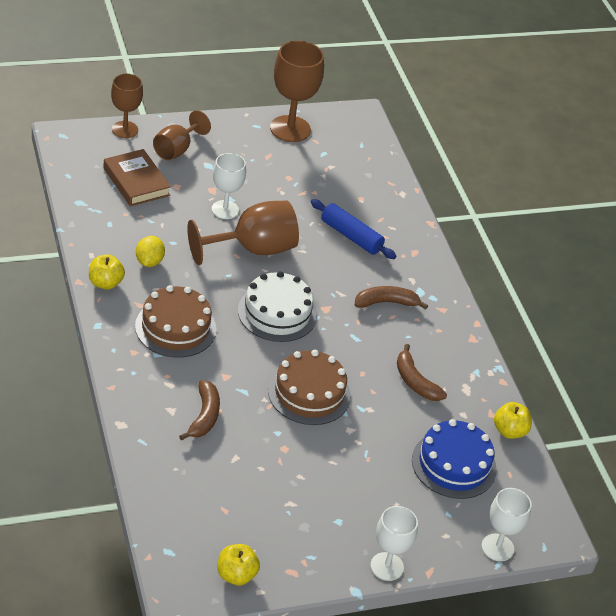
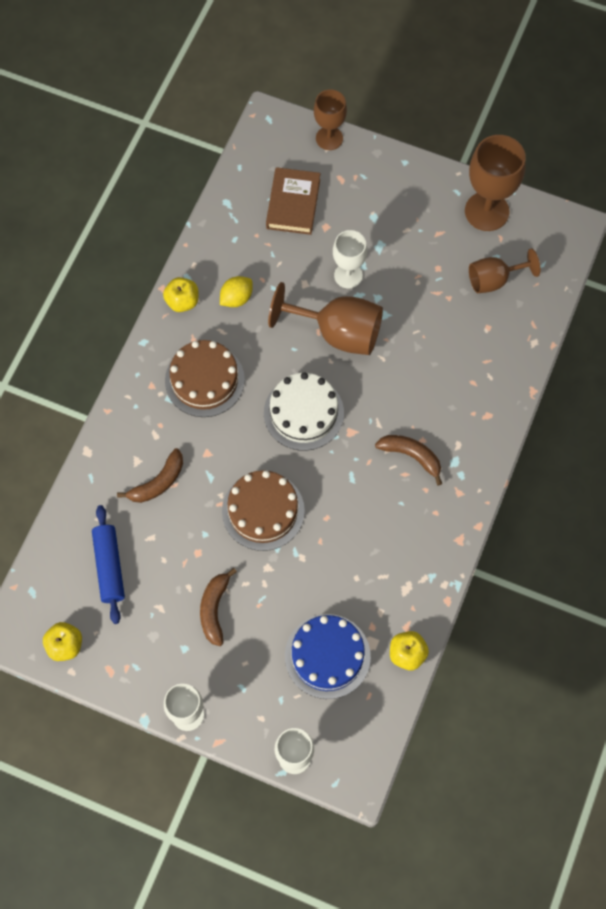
camera: 45 degrees right, 25 degrees up
brown goblet [153,110,211,160] -> brown goblet moved to [469,248,540,293]
blue rolling pin [311,199,396,259] -> blue rolling pin moved to [92,505,125,624]
brown banana [397,344,447,401] -> brown banana moved to [200,568,237,646]

